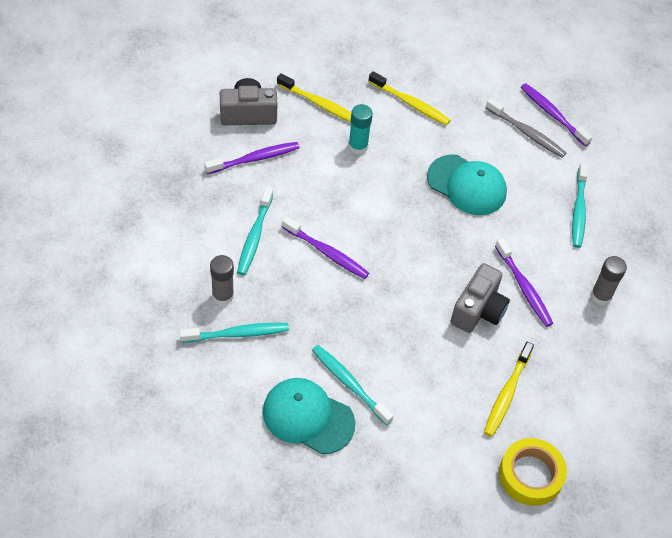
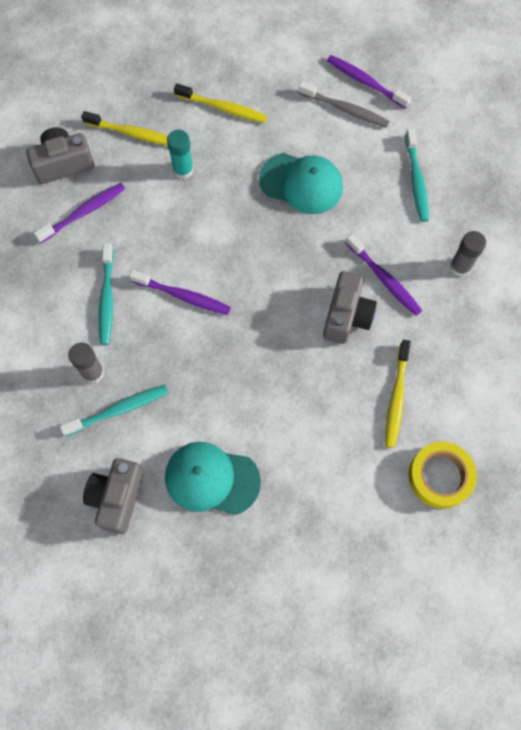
camera: 10 degrees left, 15 degrees up
turquoise toothbrush [312,345,394,425] -> none
none -> grey camera [83,458,144,534]

